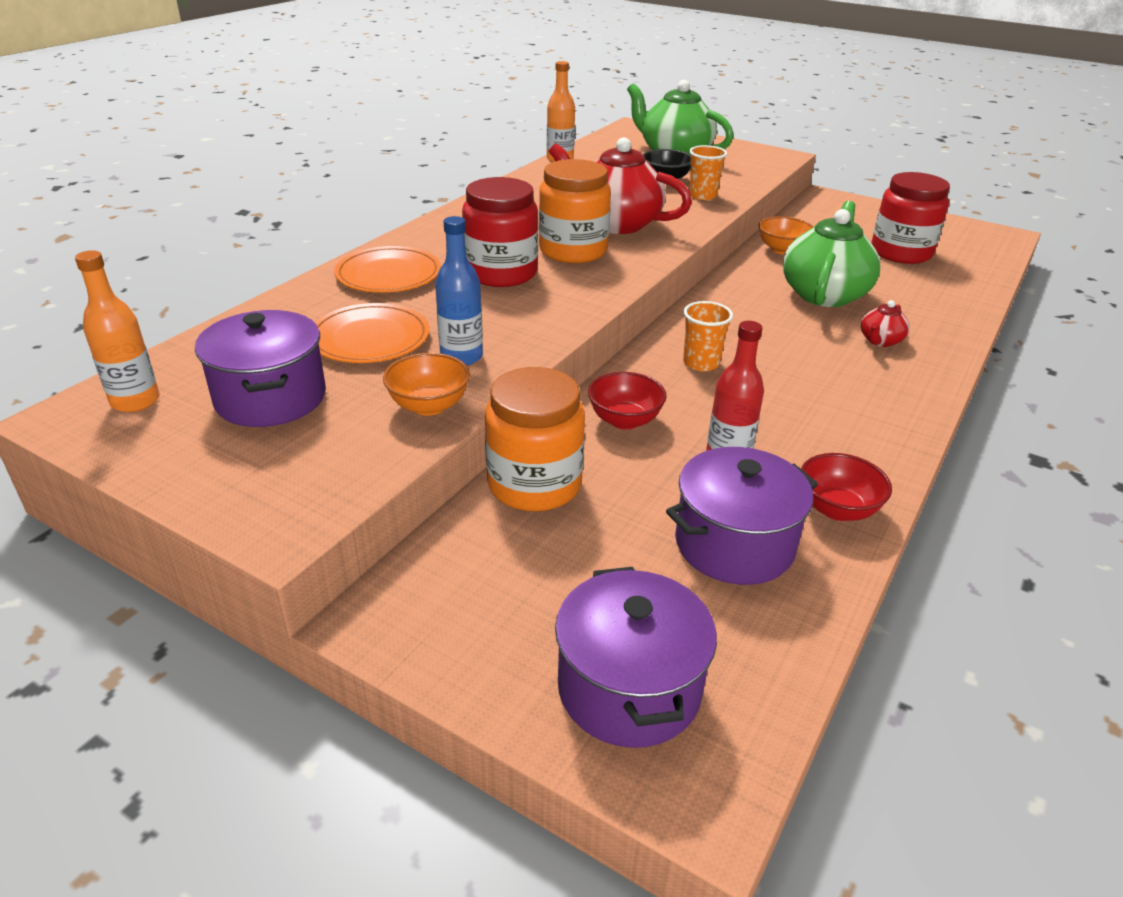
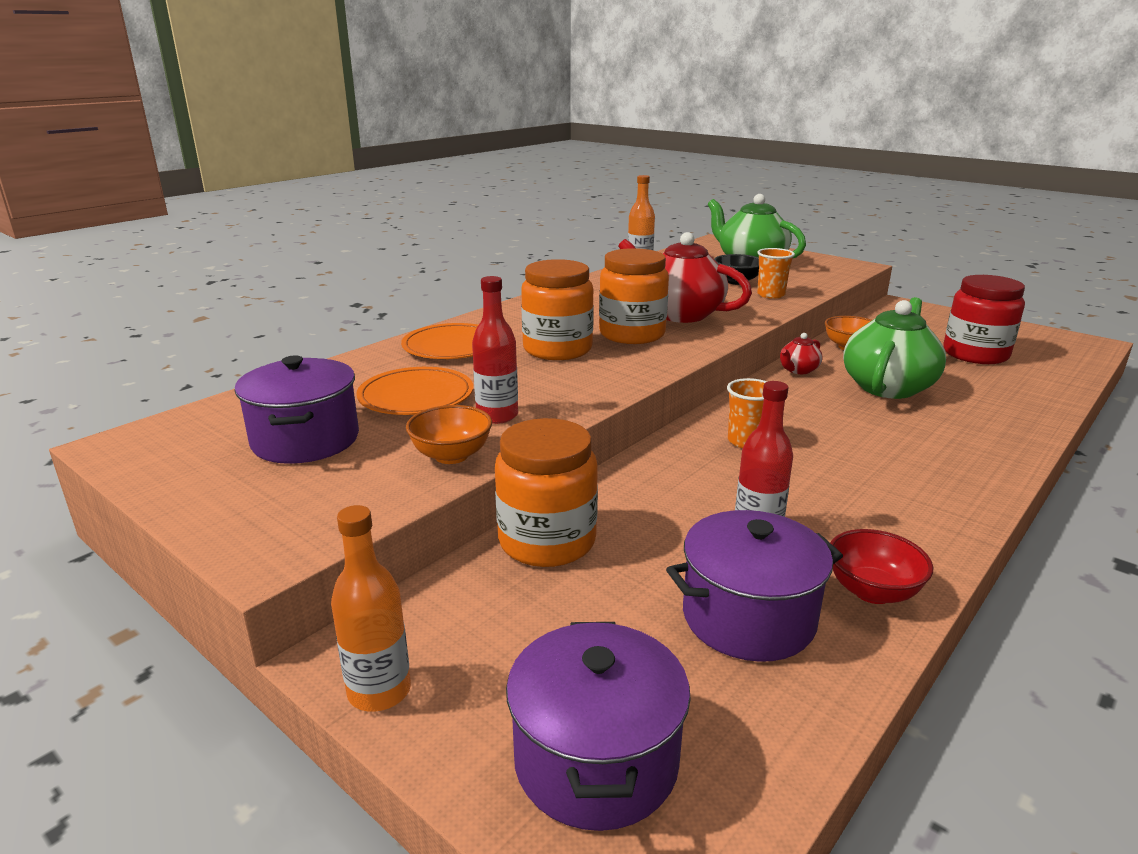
camera: 10 degrees right, 10 degrees down
orange bottle [75,250,159,412] -> orange bottle moved to [331,505,411,712]
blue bottle [435,216,483,365] -> red bottle [472,276,518,424]
red jar [462,177,538,287] -> orange jar [521,259,594,360]
red bowl [588,372,667,429] -> none
red teapot [861,300,910,347] -> red teapot moved to [780,333,823,374]

